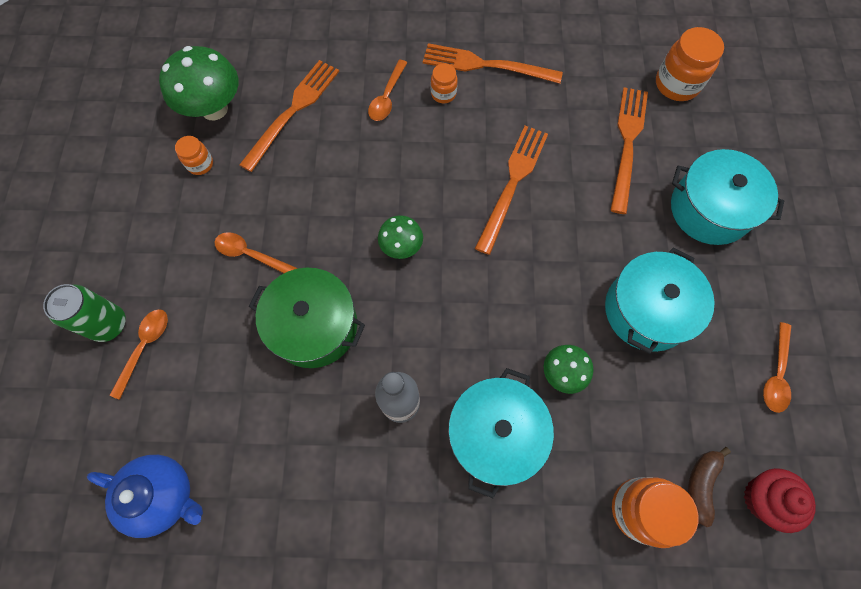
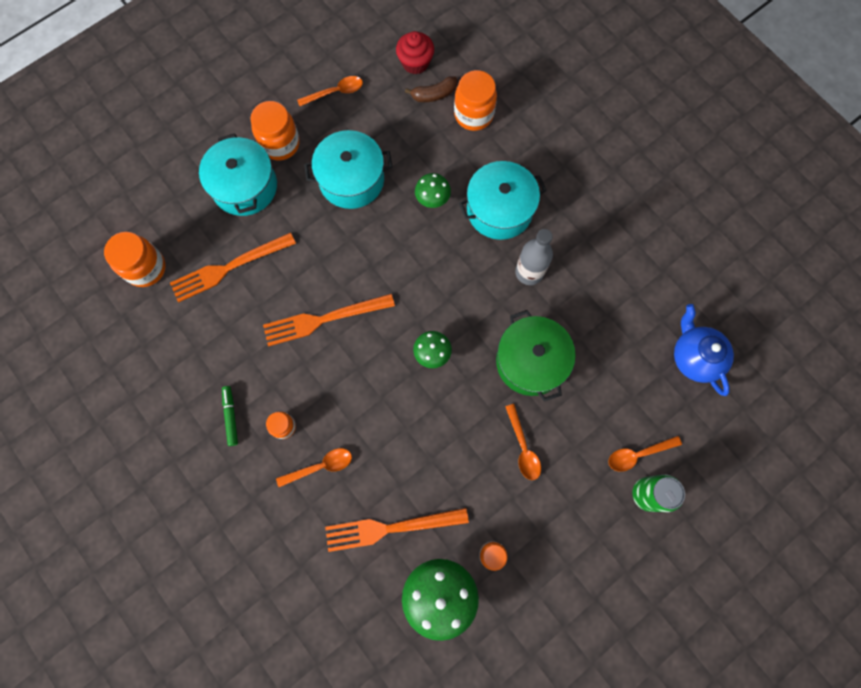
camera: 130 degrees left, 5 degrees up
orange fork [423,43,563,84] -> green marker [222,386,238,446]
none -> orange jar [250,101,300,160]

